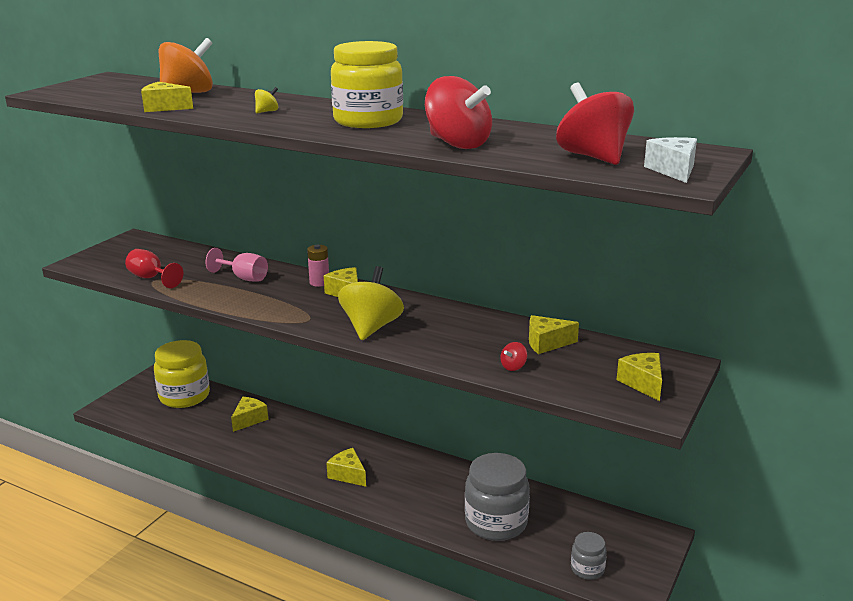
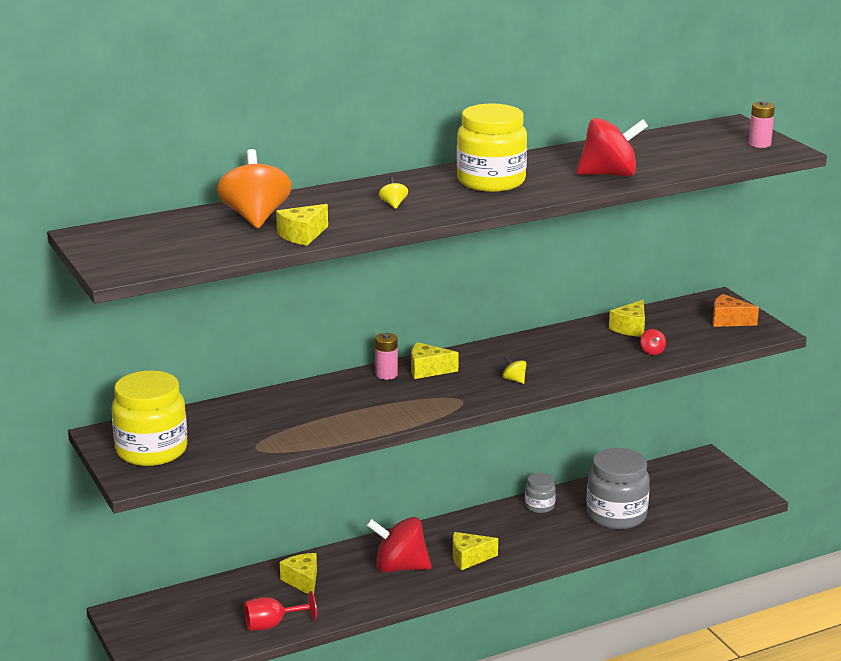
camera: 55 degrees left, 0 degrees up
red goblet [125,249,183,288] -> red goblet moved to [244,591,317,631]
yellow jar [154,340,210,408] -> yellow jar moved to [112,370,187,466]
pink goblet [206,248,268,282] -> none
yellow spinning top [338,266,404,340] -> yellow spinning top [503,356,527,384], size x0.41
red spinning top [556,83,634,165] -> red spinning top moved to [366,517,432,573]
grey jar [571,532,607,579] -> grey jar moved to [525,473,556,513]
yellow cheese [617,353,662,401] -> orange cheese [712,294,759,327]
white cheese [644,137,697,183] -> pink battery [749,101,775,148]

